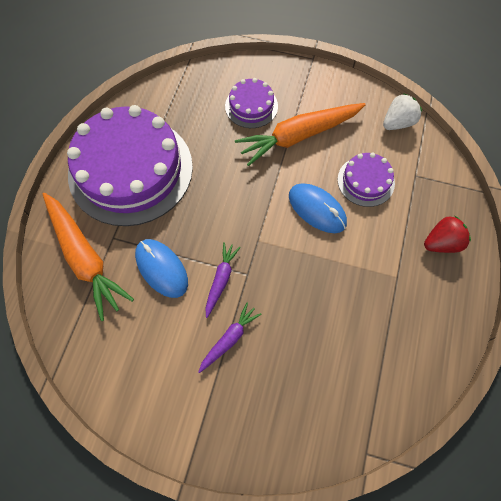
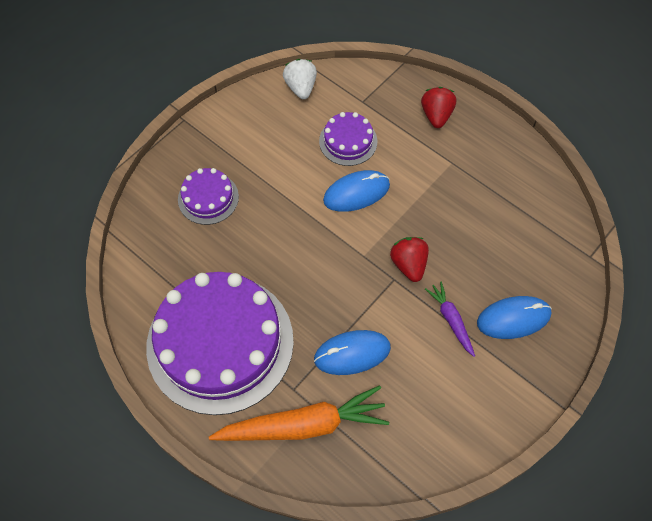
camera: 65 degrees left, 5 degrees down
purple carrot [205,242,241,318] -> none
orange carrot [235,103,366,166] -> none
none -> red strawberry [390,237,429,282]
none -> blue mouse [477,296,552,339]

